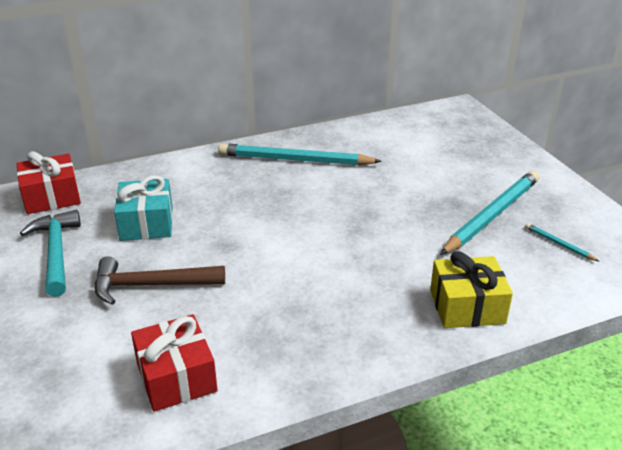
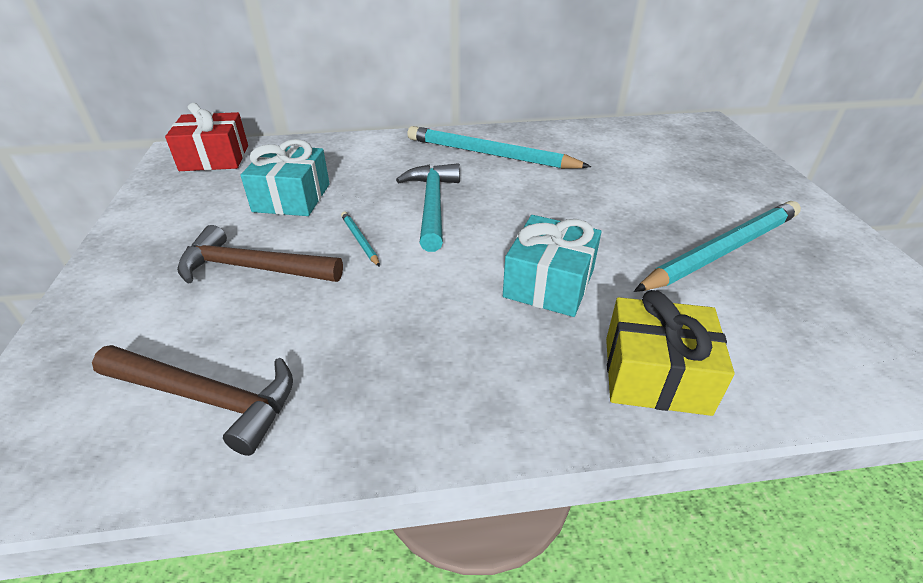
camera: 15 degrees right, 5 degrees up
turquoise hammer [20,210,81,297] -> turquoise hammer moved to [396,163,460,252]
red gift [131,314,218,412] -> brown hammer [92,345,293,456]
turquoise pencil [525,223,599,261] -> turquoise pencil moved to [341,211,380,267]
none -> turquoise gift [503,215,601,317]

